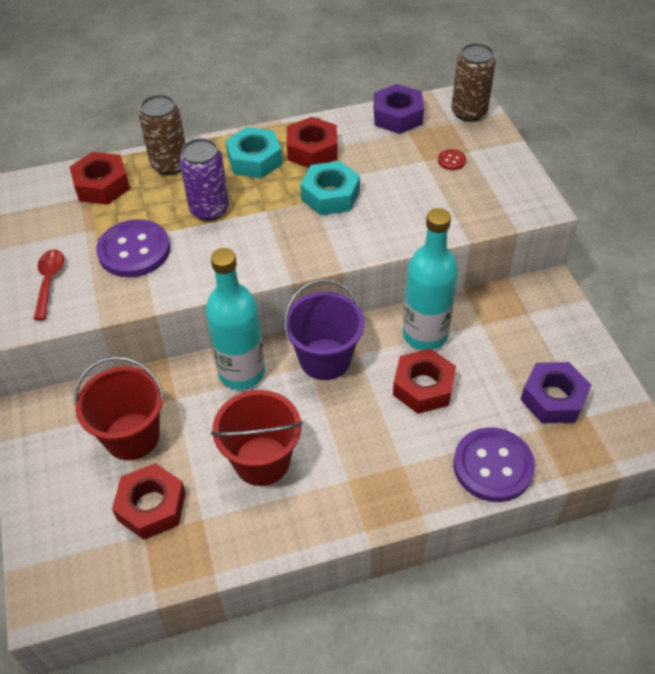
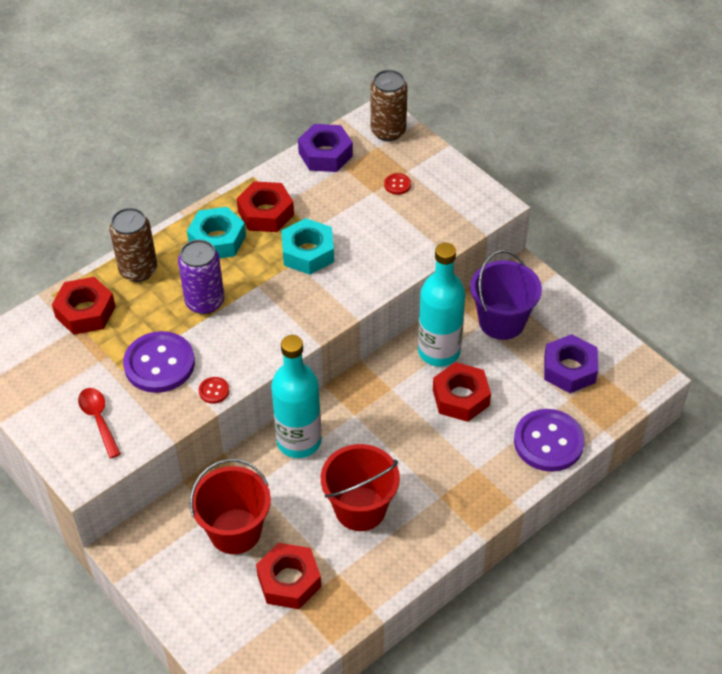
camera: 25 degrees left, 0 degrees up
purple bucket [284,279,365,380] -> purple bucket moved to [470,250,542,340]
none -> red button [199,377,229,404]

